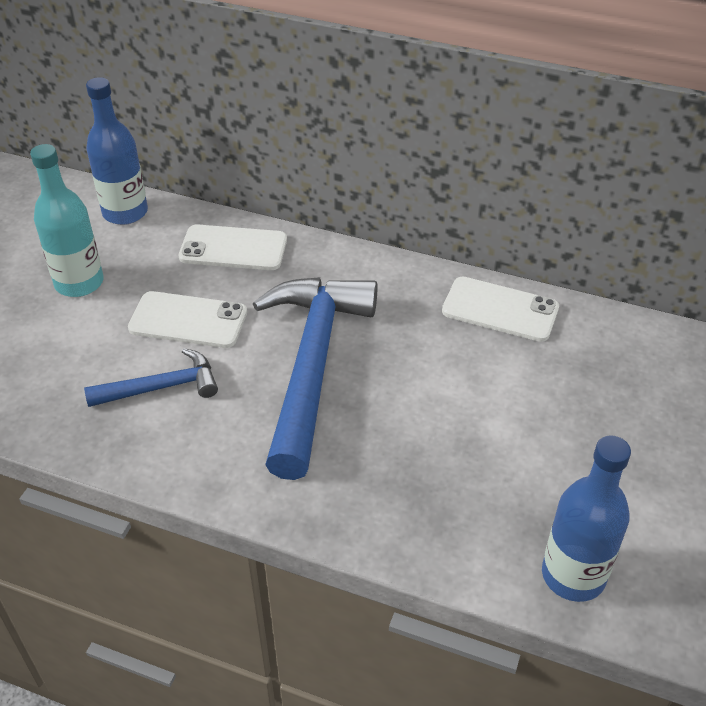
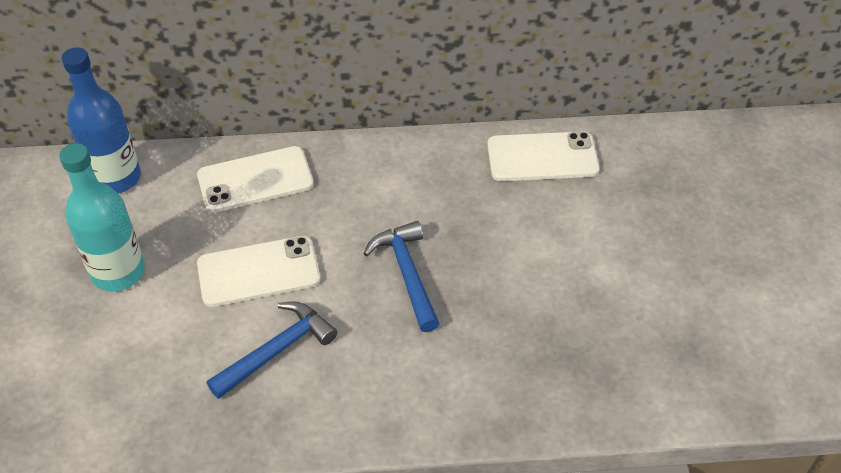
camera: 25 degrees left, 5 degrees up
blue hammer [253,277,378,480] -> blue hammer [363,221,440,332], size x0.50
blue bottle [542,435,631,602] -> none

